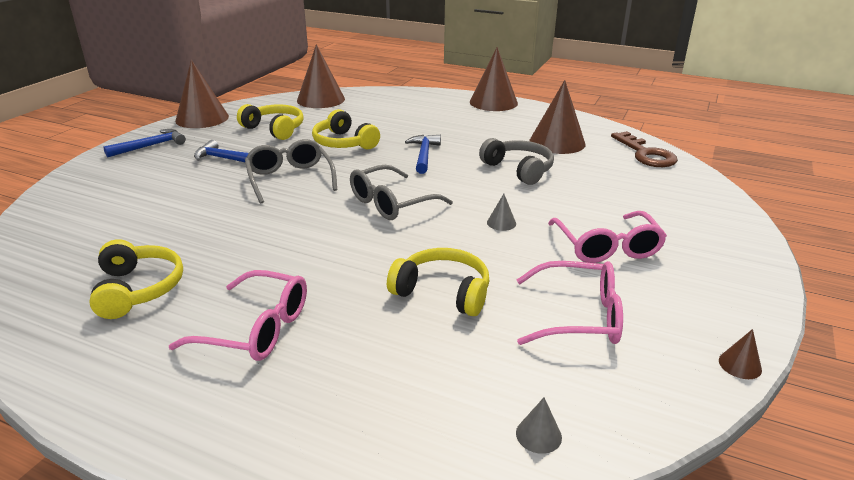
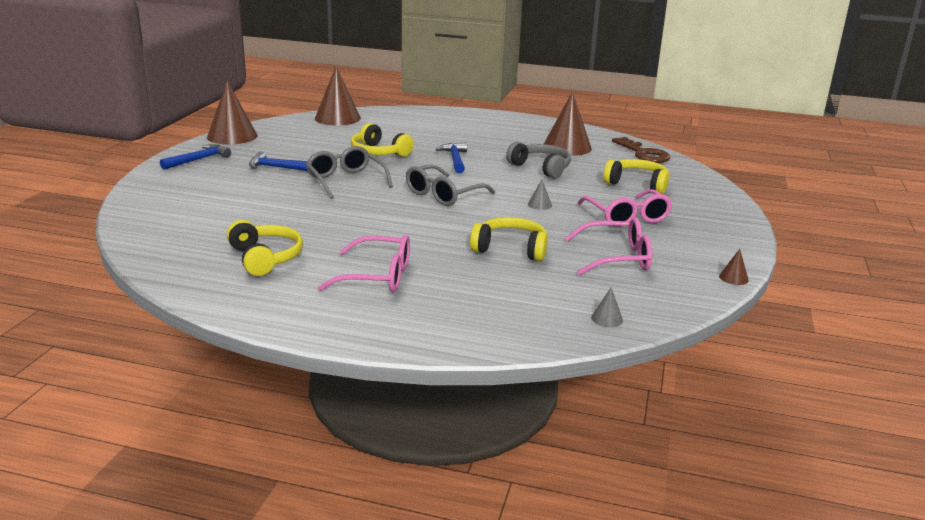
camera: 10 degrees left, 5 degrees down
yellow headphones [237,104,304,140] -> yellow headphones moved to [603,159,670,194]
brown cone [470,47,518,111] -> none

